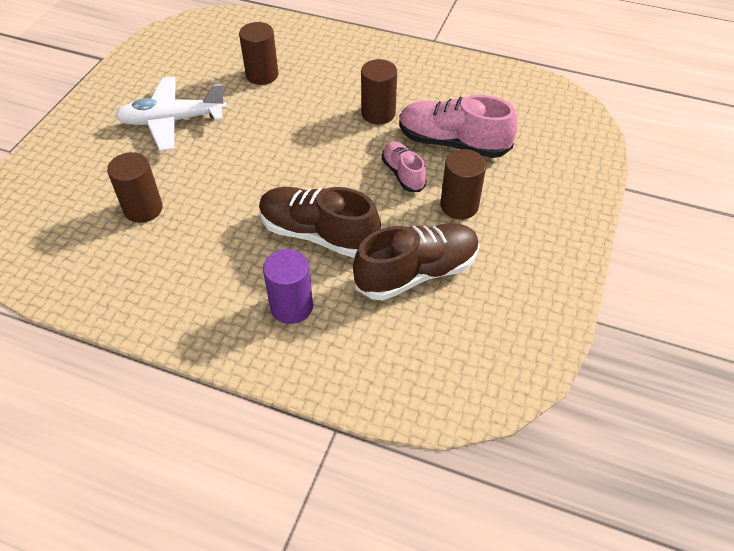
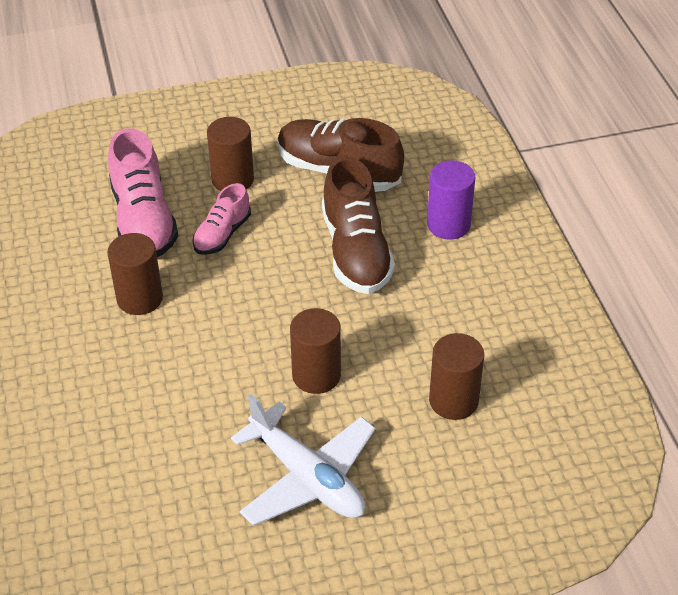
camera: 125 degrees left, 5 degrees down
brown cylinder [239,22,278,85] -> brown cylinder moved to [290,308,341,394]

